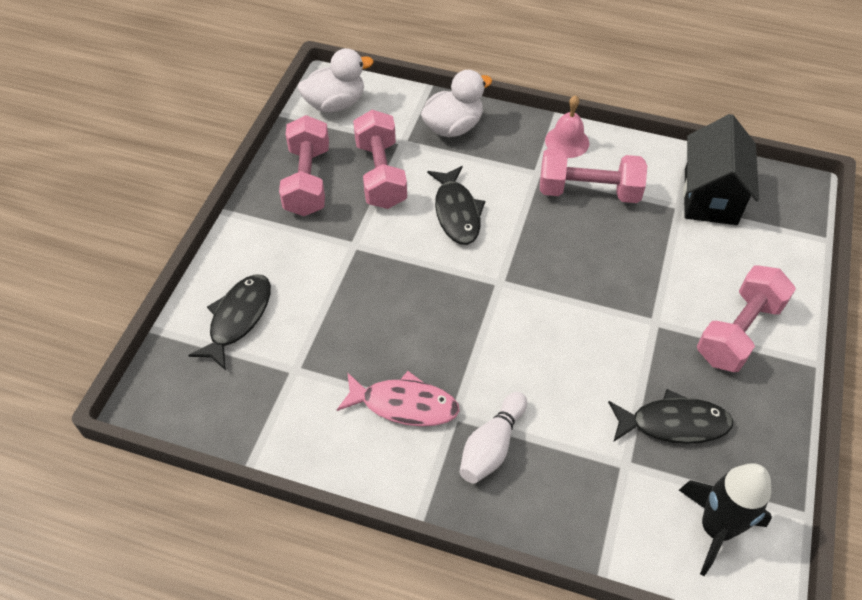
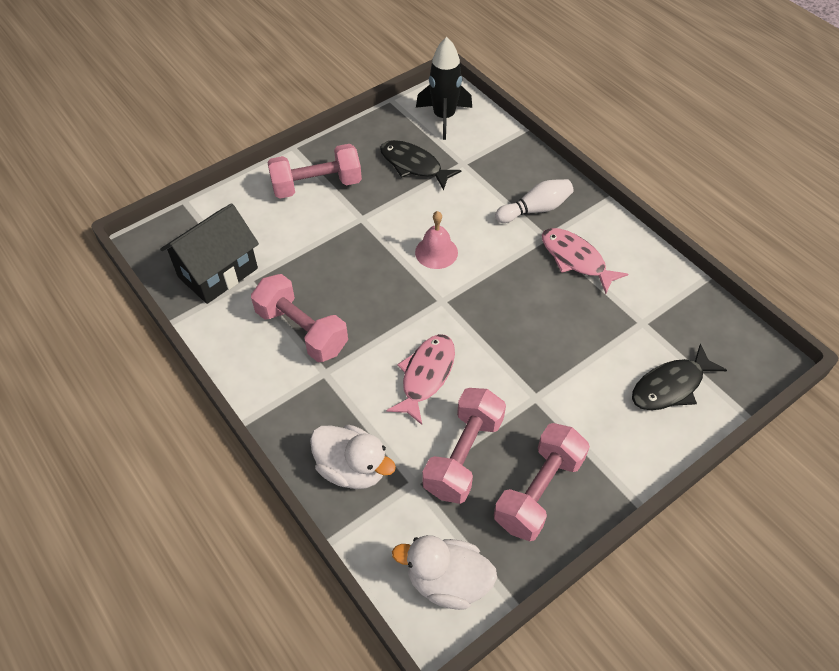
camera: 145 degrees left, 0 degrees up
white duck [421,70,492,137] -> white duck turned 150 degrees counterclockwise [310,424,396,489]
black fish [427,166,485,245] -> pink fish [386,334,455,425]
pink bell [545,95,589,158] -> pink bell moved to [415,211,458,269]

